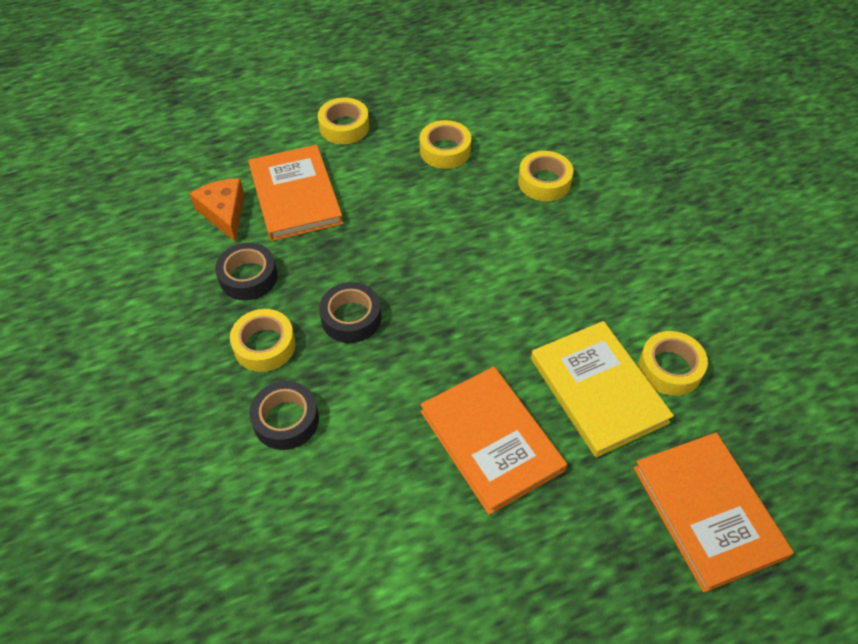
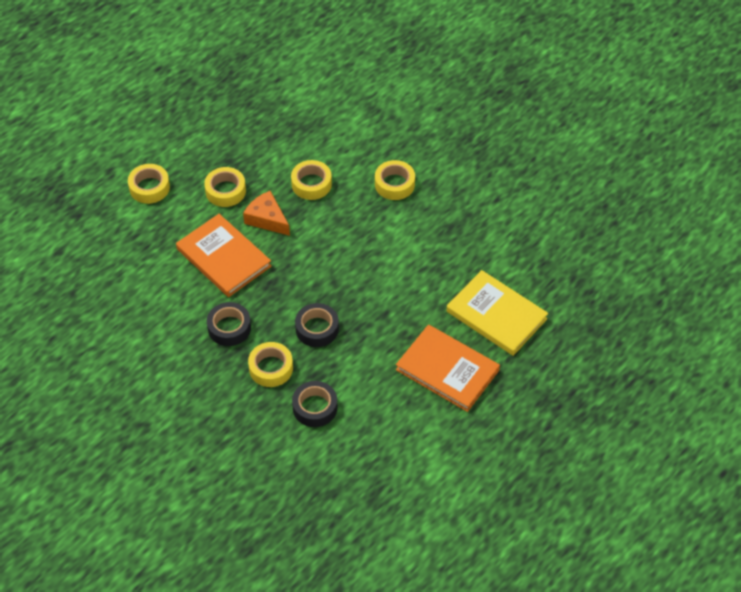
camera: 25 degrees left, 0 degrees up
orange cheese [190,178,245,242] -> orange cheese moved to [243,191,290,236]
orange book [634,433,794,593] -> none
yellow tape [639,331,708,396] -> yellow tape moved to [128,164,170,204]

